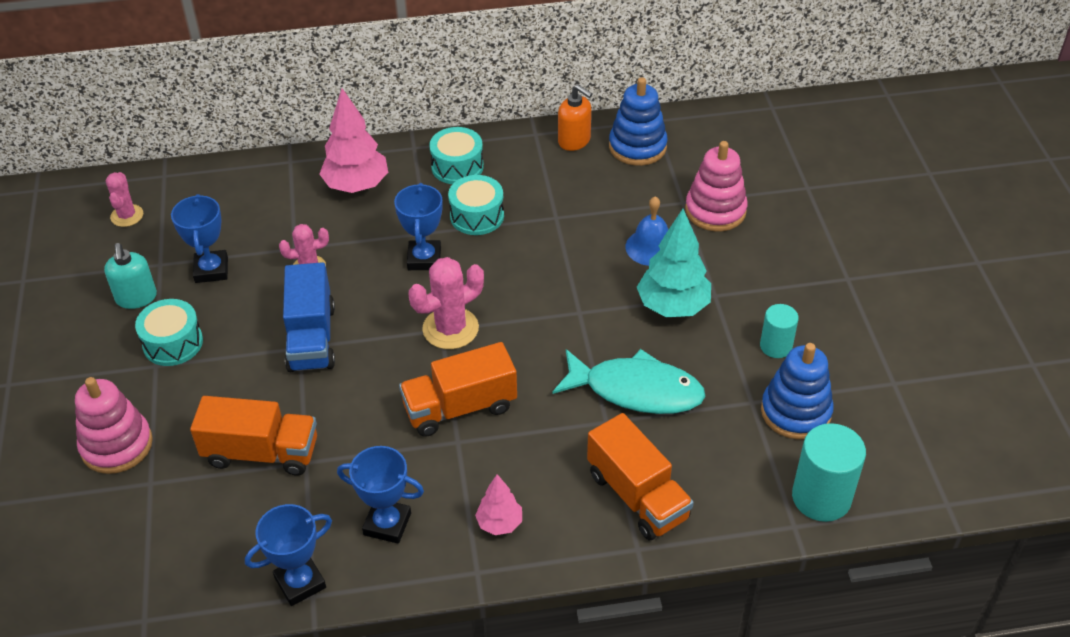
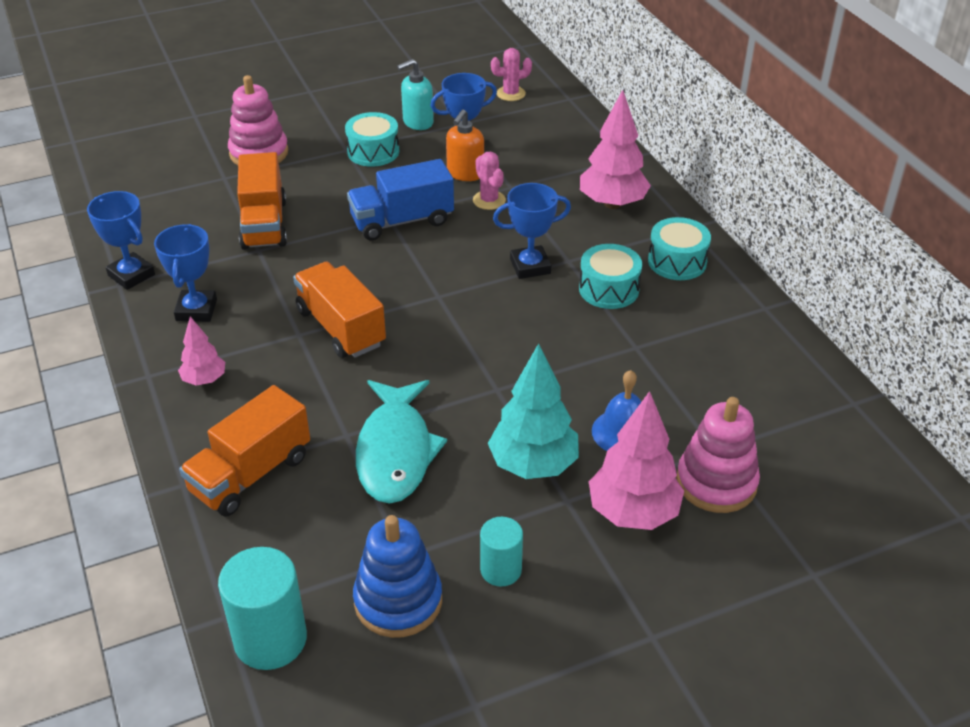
camera: 75 degrees right, 5 degrees down
pink cactus [408,257,484,349] -> none
orange soap dispenser [558,84,592,151] -> orange soap dispenser moved to [446,109,484,181]
blue stacking toy [609,77,668,166] -> none
none -> pink tree [589,391,684,530]

